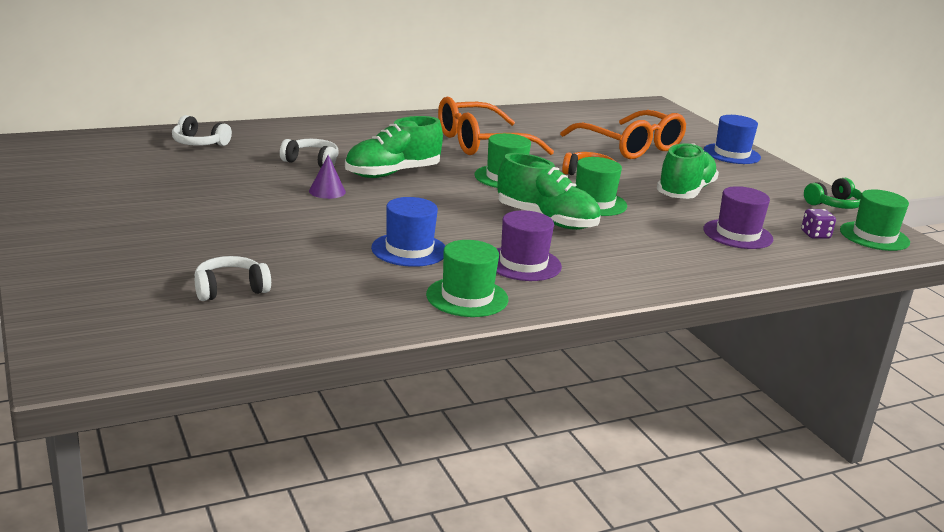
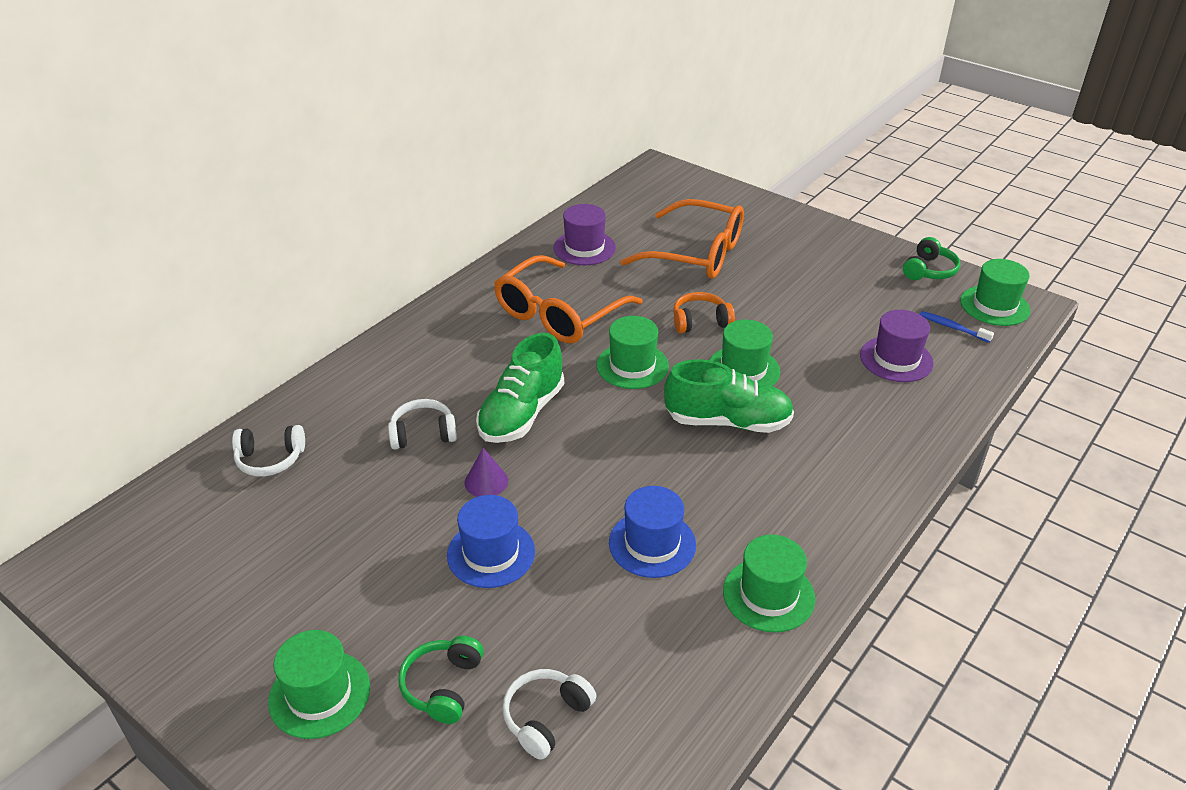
camera: 25 degrees left, 15 degrees up
purple hat [496,210,562,281] -> purple hat moved to [553,204,616,265]
green shoe [657,143,719,199] -> none
blue hat [704,115,761,164] -> blue hat moved to [447,495,535,588]
purple dice [801,209,836,239] -> blue toothbrush [920,311,994,343]
none -> green hat [268,630,370,739]
none -> green headphones [398,636,484,724]

